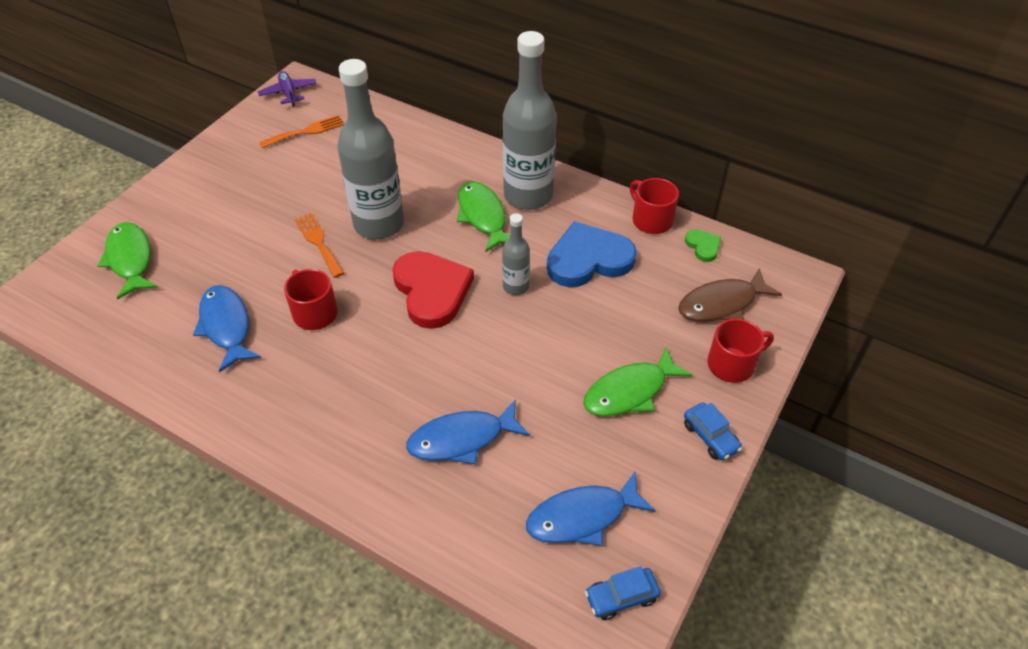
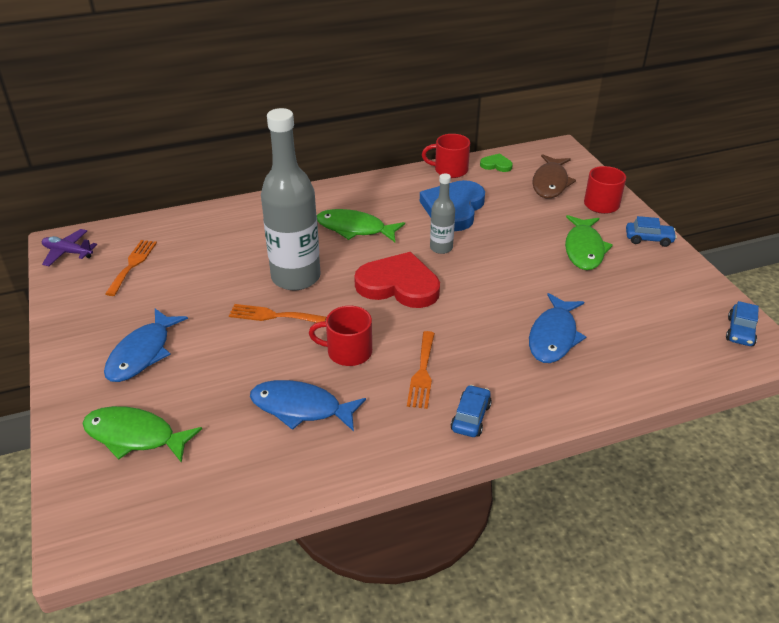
camera: 50 degrees left, 10 degrees down
grey bottle [503,31,557,210] -> none
blue fish [526,472,656,546] -> blue fish moved to [104,309,188,382]
none -> orange fork [407,331,435,409]
none -> blue car [451,385,492,437]

